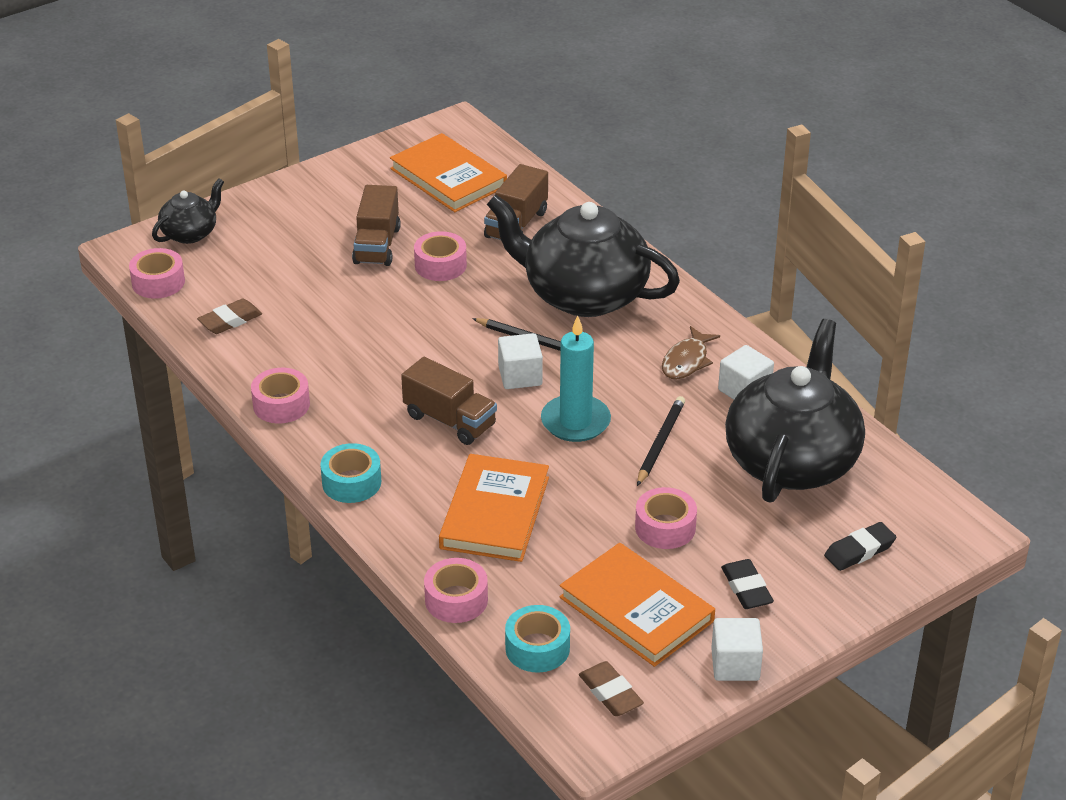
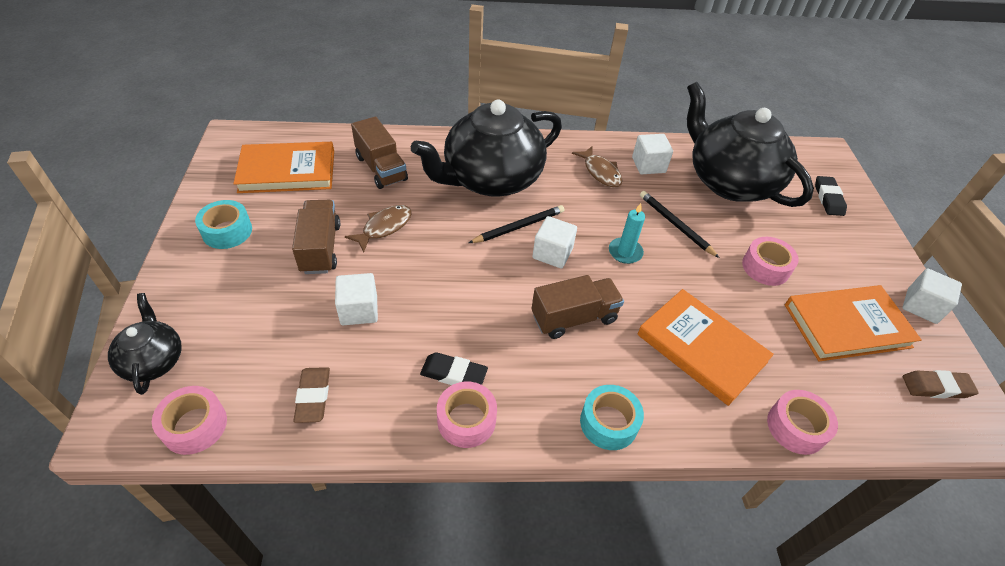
camera: 60 degrees left, 10 degrees up
brown truck [352,185,401,266] -> brown truck turned 135 degrees counterclockwise [292,200,340,274]
pink tape [414,231,467,281] -> brown fish [345,205,412,252]
turquoise tape [505,605,570,672] -> turquoise tape moved to [195,200,252,249]
turquoise candle [541,316,611,442] -> turquoise candle [609,203,645,264], size x0.62
black eraser [721,559,774,609] -> black eraser moved to [420,352,488,385]
none -> white cube [335,273,378,325]

